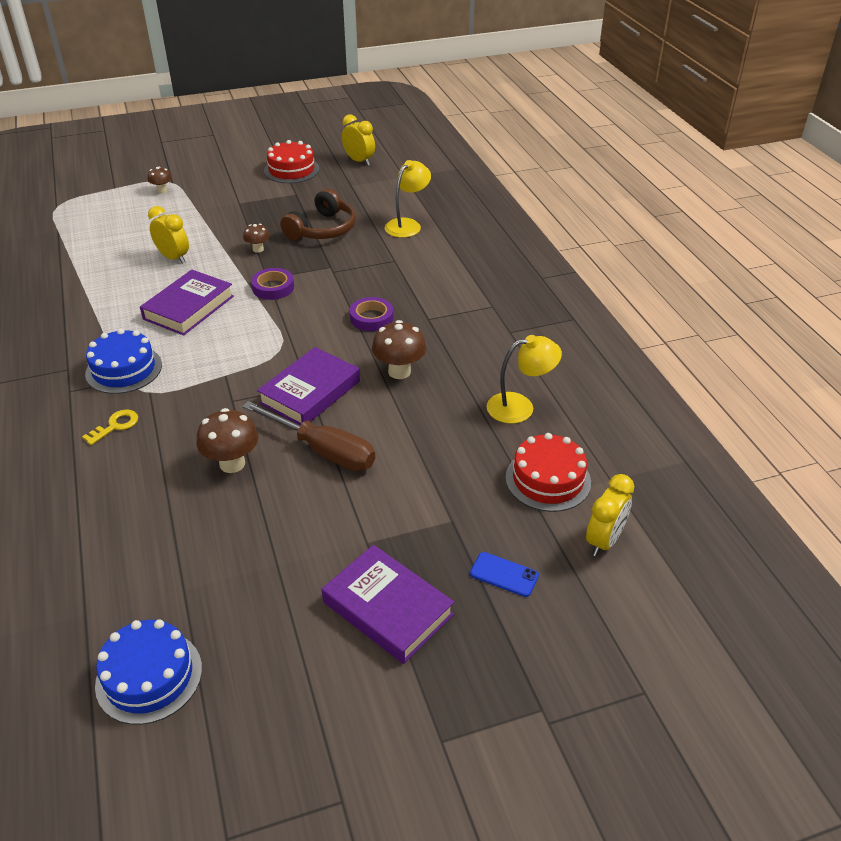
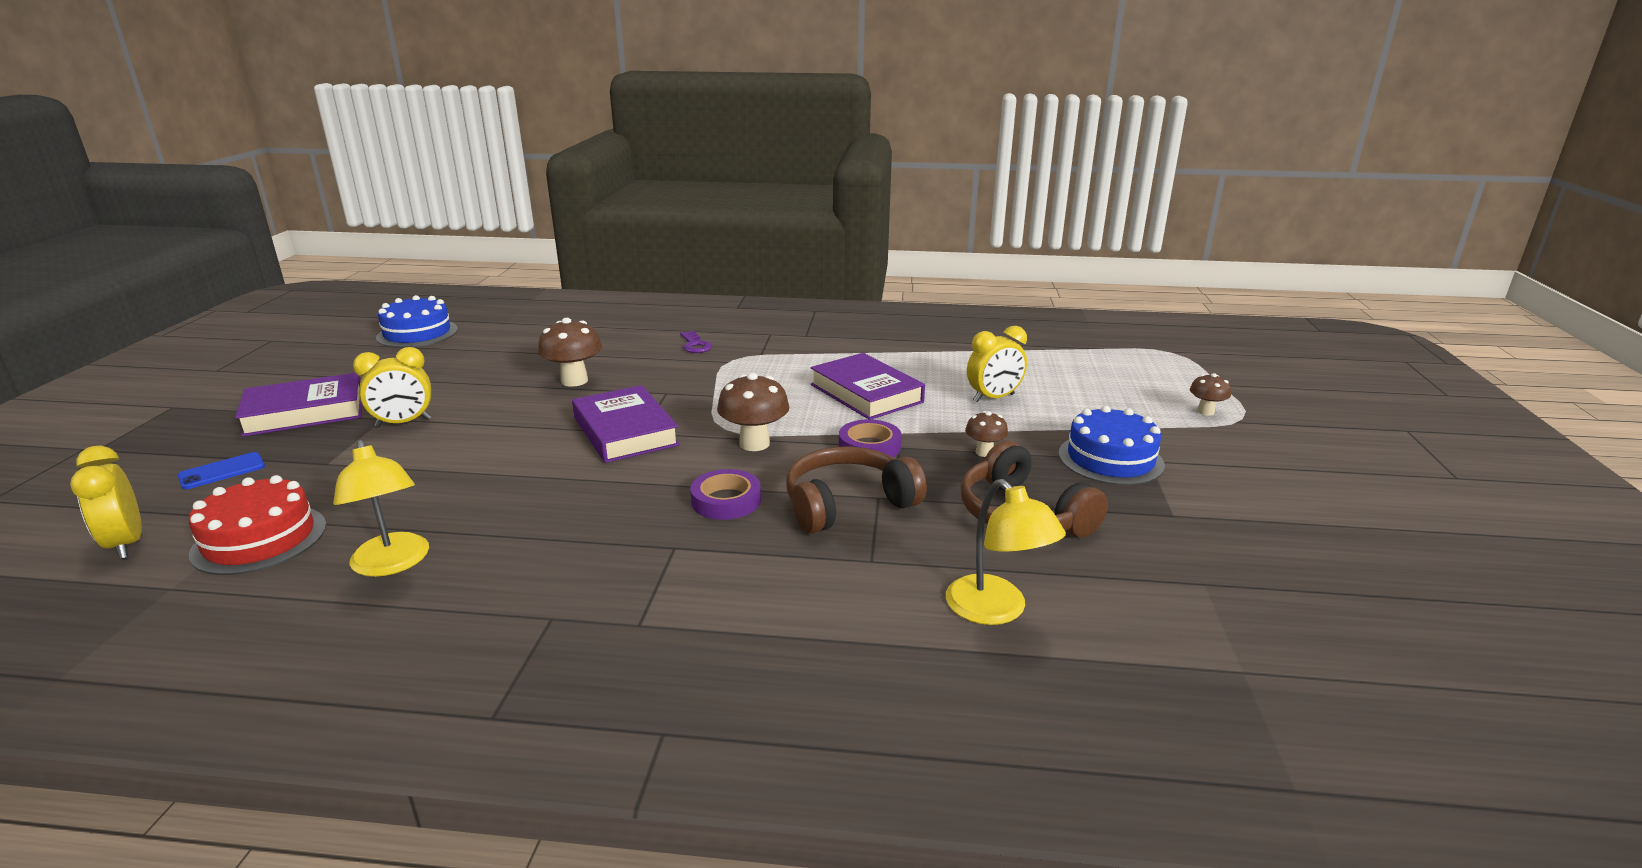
camera: 115 degrees right, 15 degrees down
yellow key [82,409,138,445] -> purple key [680,331,712,353]
blue cake [85,329,162,394] -> blue cake moved to [1059,406,1165,485]
brown screwdriver [242,401,375,471] -> none
red cake [264,140,319,183] -> none
yellow clock [342,114,375,166] -> yellow clock moved to [353,347,431,427]
brown mushroom [372,320,426,379] -> brown mushroom moved to [717,373,789,451]
yellow lamp [487,335,562,424] -> yellow lamp turned 45 degrees counterclockwise [333,440,429,577]
none -> brown headphones [786,446,927,534]

